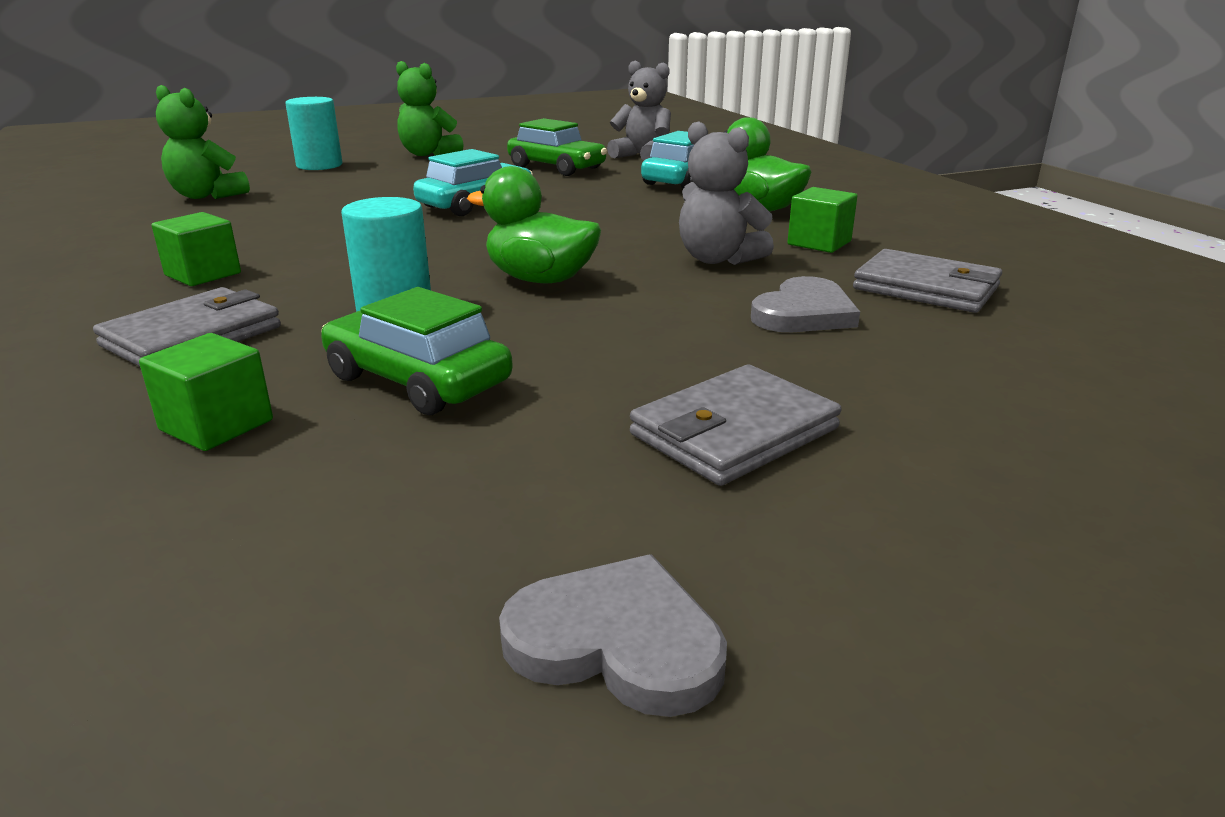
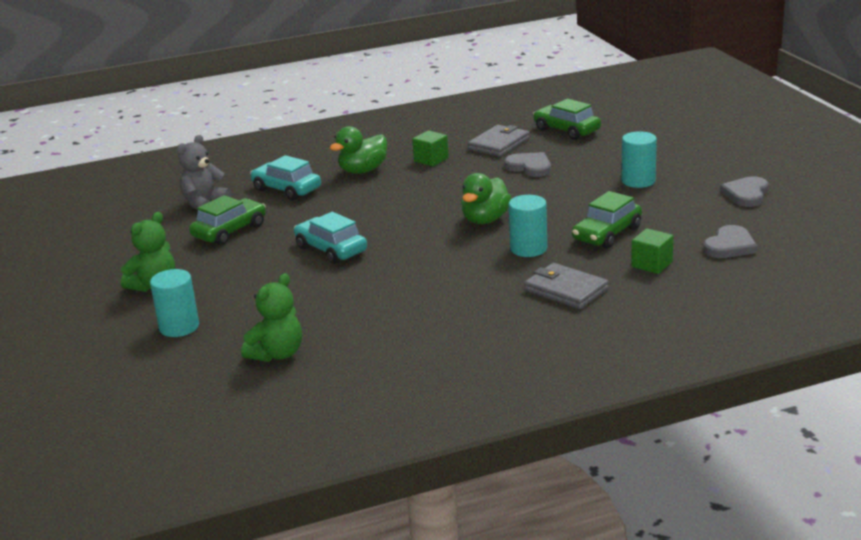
camera: 85 degrees left, 0 degrees up
green cube [152,212,241,286] -> none
grey wallet [630,365,842,486] -> turquoise cylinder [622,131,657,188]
grey teddy bear [679,121,774,265] -> none
none -> green car [533,99,601,140]
none -> grey heart [703,225,757,258]

